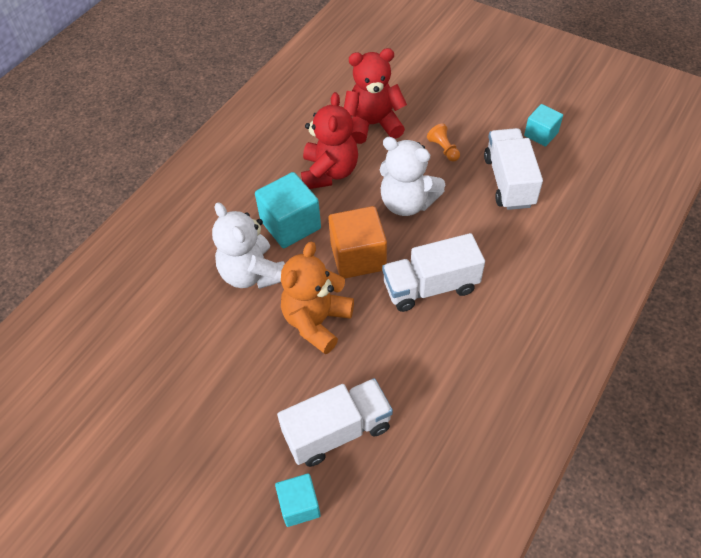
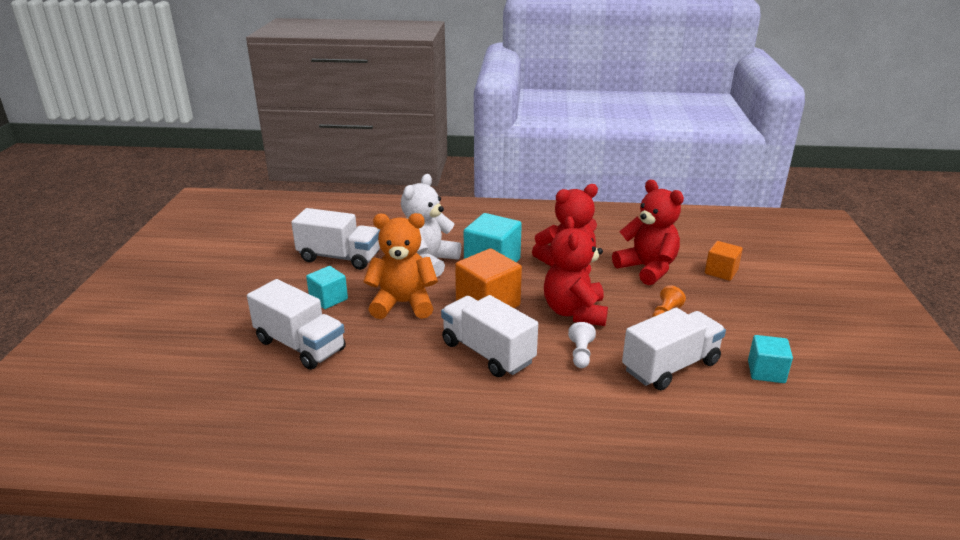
camera: 60 degrees right, 25 degrees down
turquoise cube [275,473,321,527] -> turquoise cube moved to [306,266,348,309]
white teddy bear [380,137,445,216] -> red teddy bear [544,216,608,326]
none -> white truck [291,208,380,270]
none -> white pawn [568,322,596,368]
none -> orange cube [705,241,743,281]

